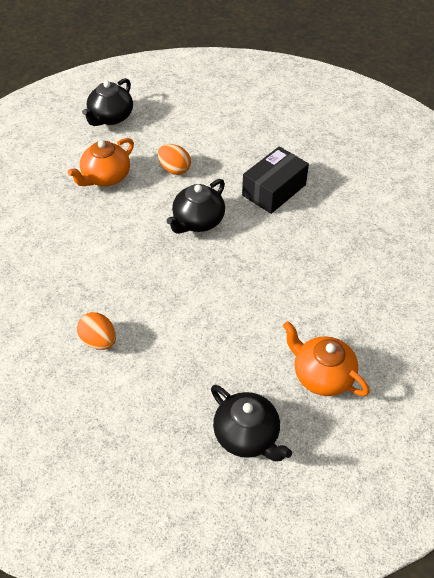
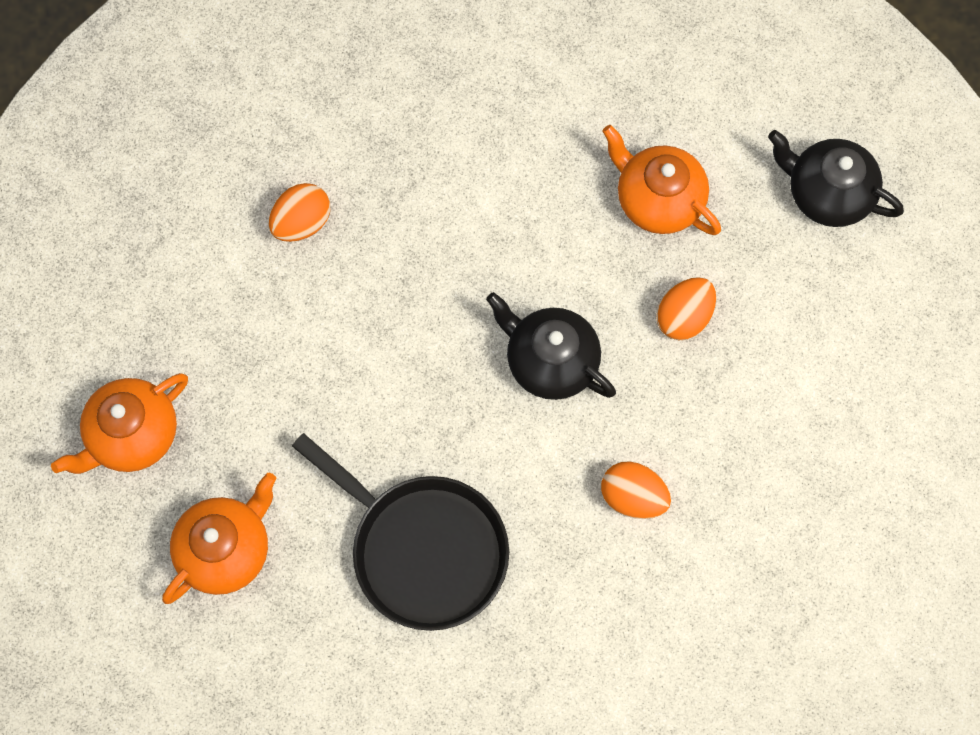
camera: 90 degrees right, 20 degrees up
black teapot [211,385,292,461] -> orange teapot [51,373,188,474]
black box [242,146,309,214] -> orange egg [601,461,671,519]
none -> black pan [292,433,509,631]

